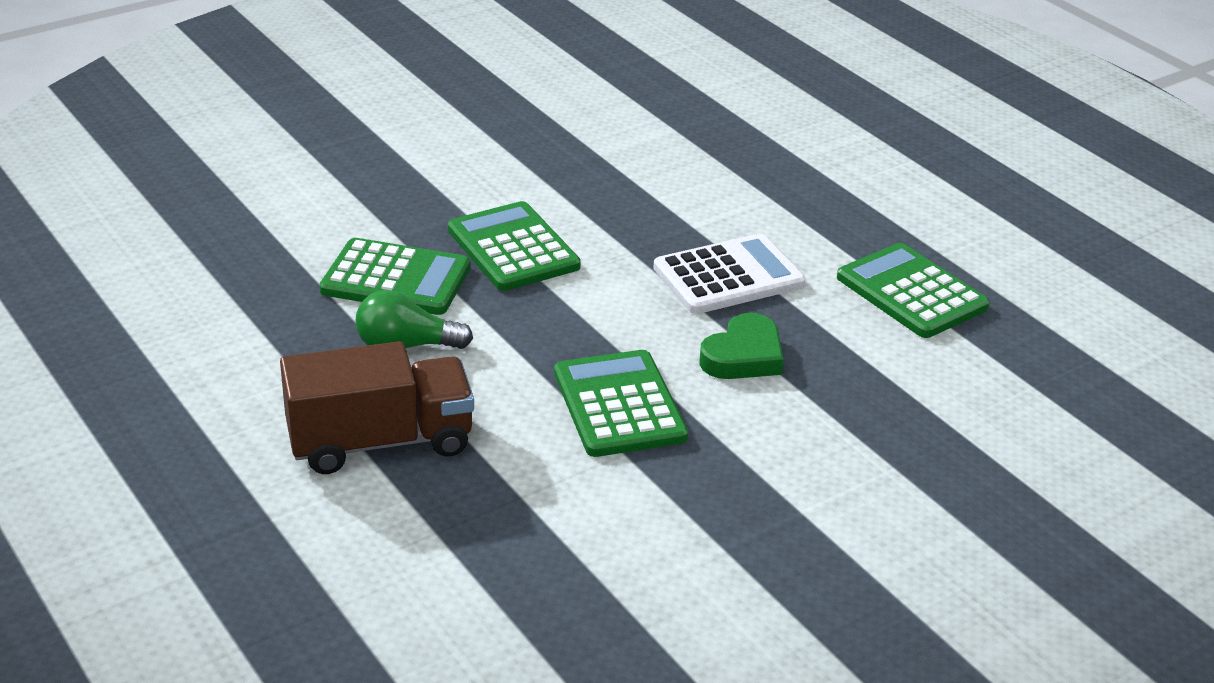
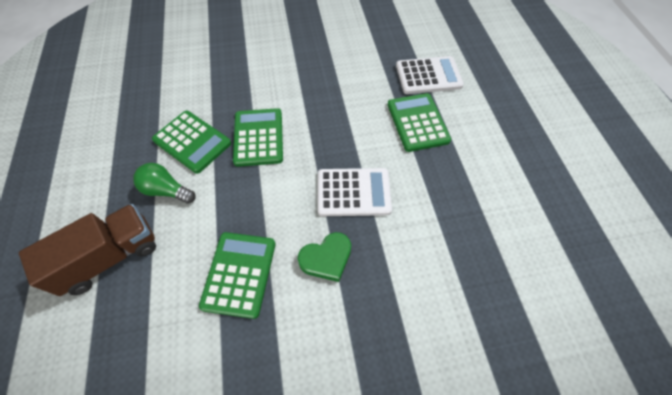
camera: 25 degrees right, 25 degrees up
brown truck [280,341,474,474] -> brown truck turned 45 degrees counterclockwise [19,204,156,296]
green calculator [837,243,990,338] -> green calculator moved to [388,93,451,152]
none -> white calculator [396,56,464,94]

